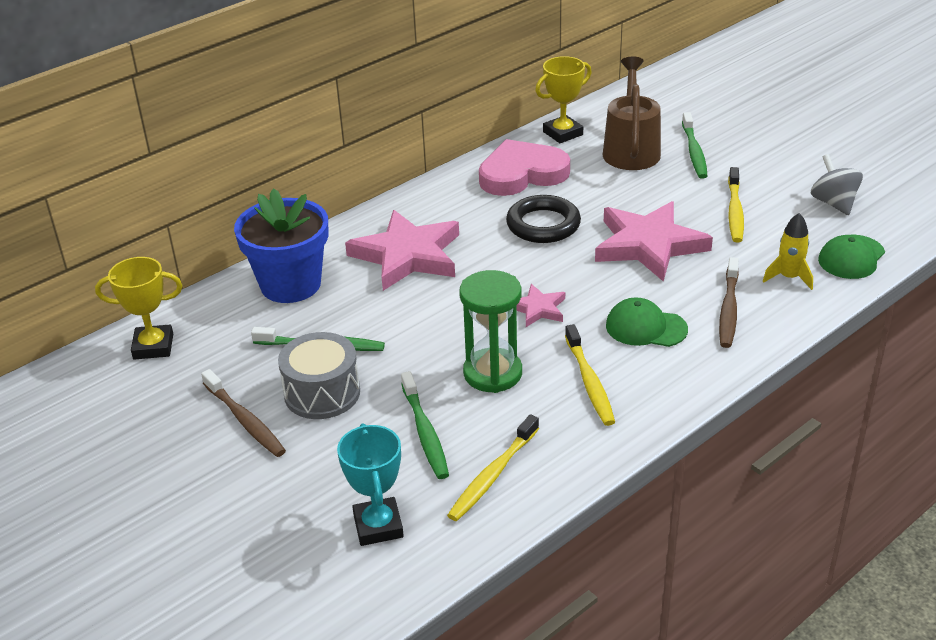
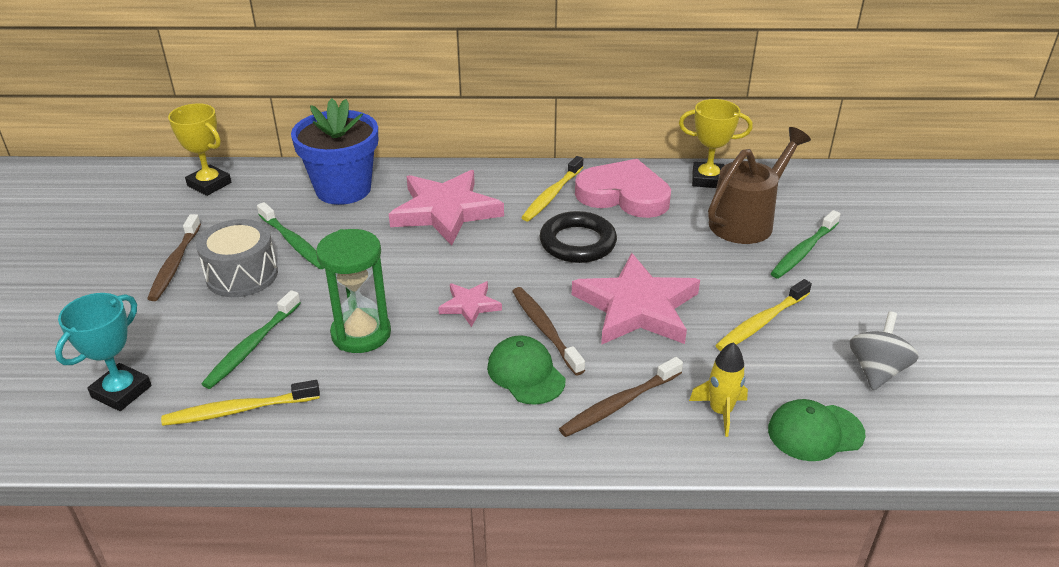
camera: 40 degrees right, 0 degrees up
yellow toothbrush [565,324,615,426] -> yellow toothbrush moved to [521,156,583,221]
none -> brown toothbrush [512,287,585,375]

